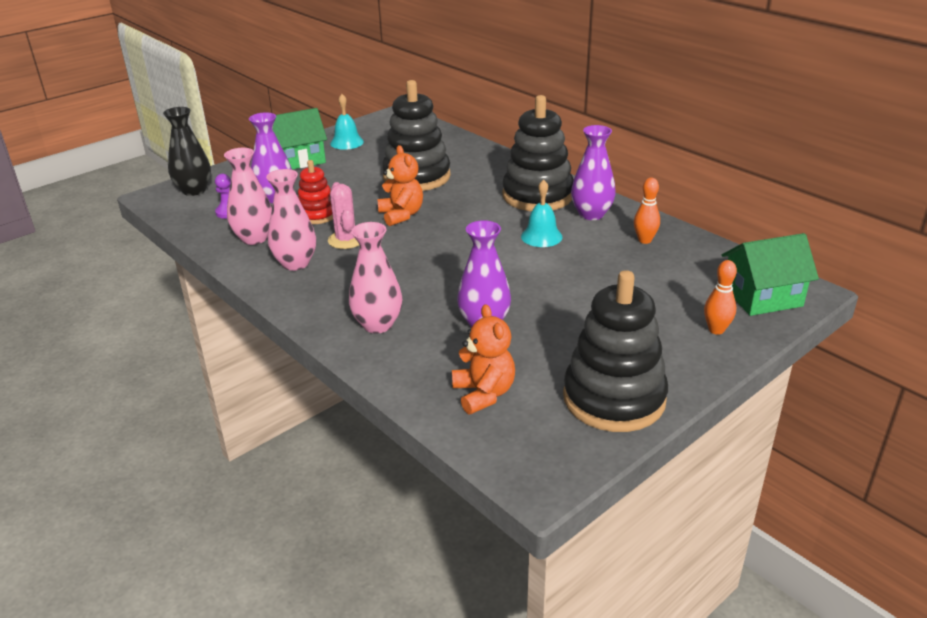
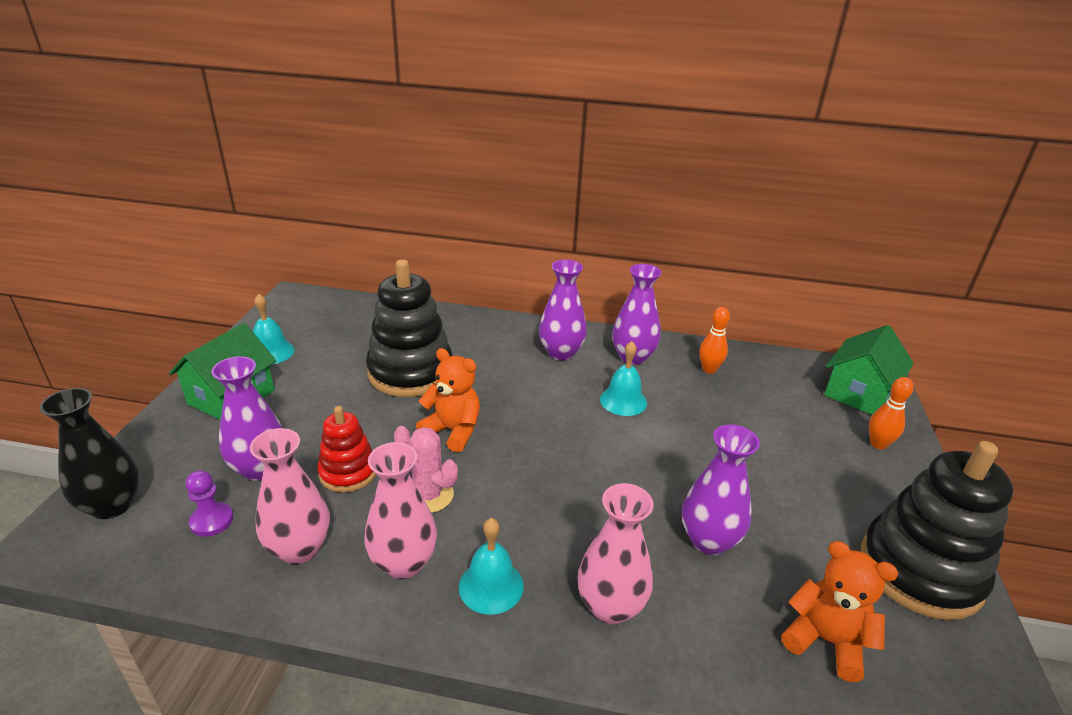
camera: 40 degrees left, 0 degrees up
black stacking toy [502,95,574,211] -> purple vase [539,259,587,360]
none -> turquoise bell [459,518,524,615]

